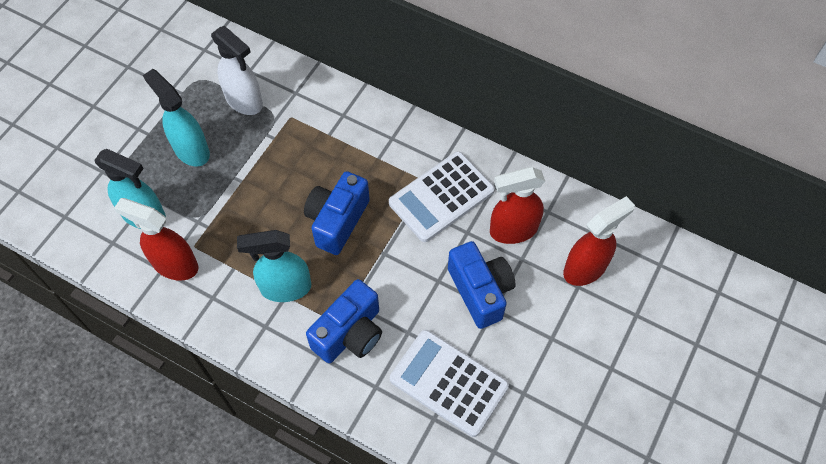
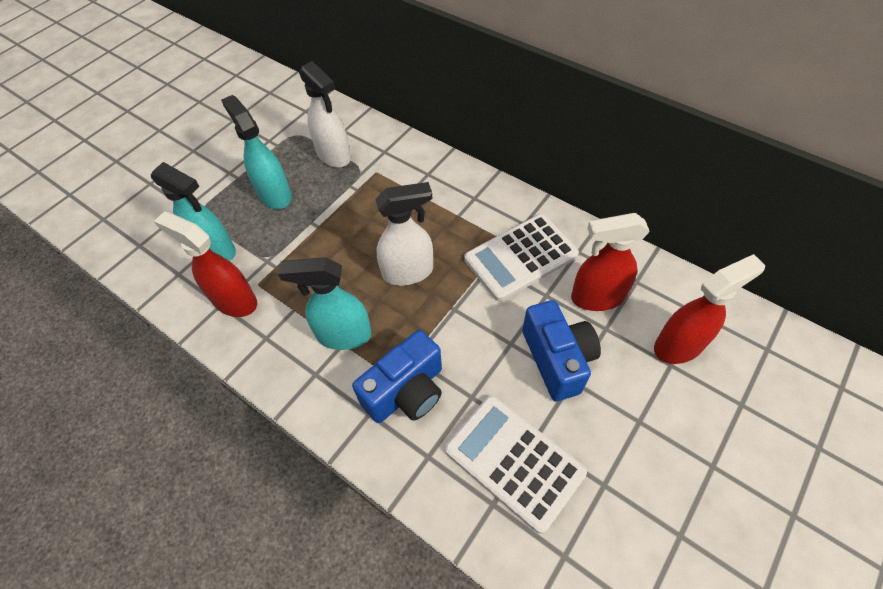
camera: 10 degrees right, 5 degrees down
blue camera [304,171,370,255] -> white spray bottle [375,182,433,286]

